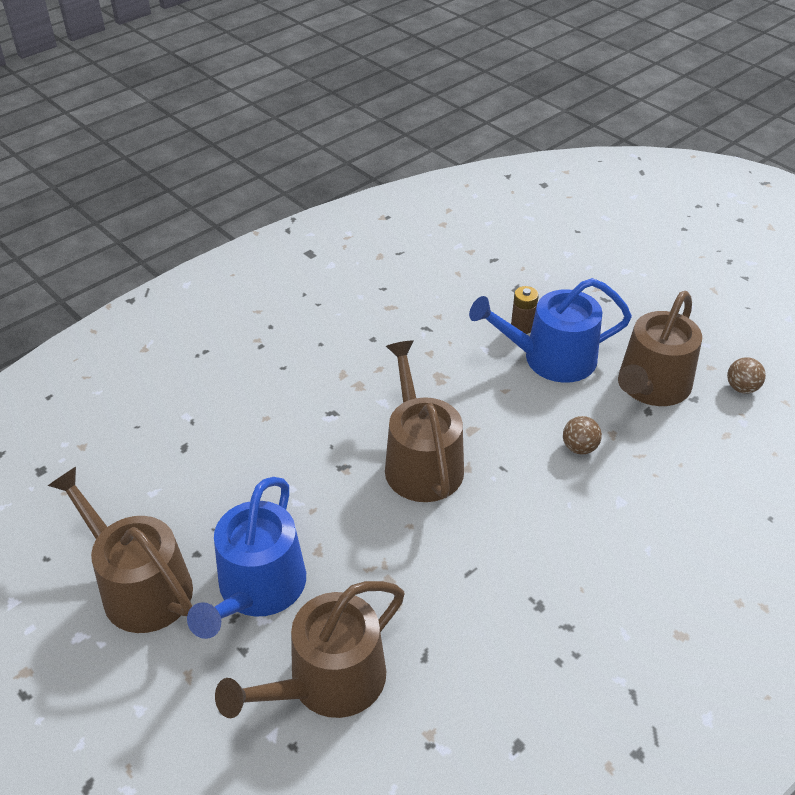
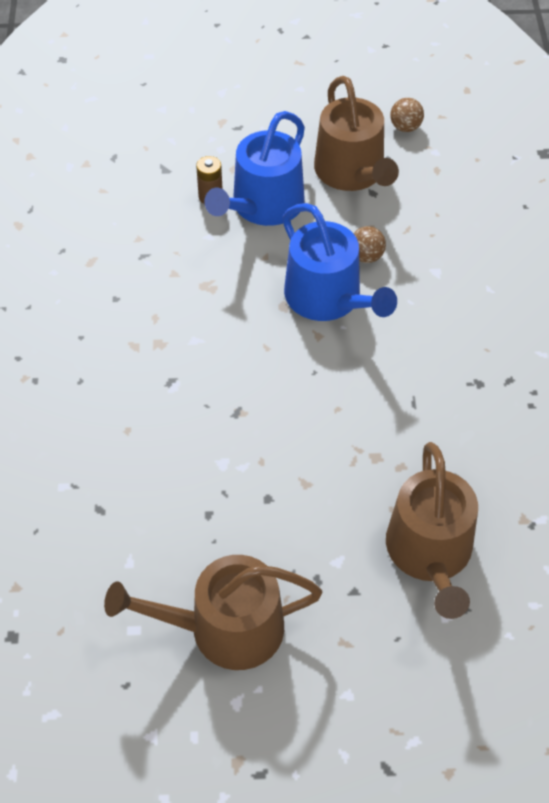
camera: 50 degrees left, 10 degrees up
blue watering can [187,477,306,639] -> blue watering can moved to [283,203,397,321]
brown watering can [385,340,464,502] -> none

